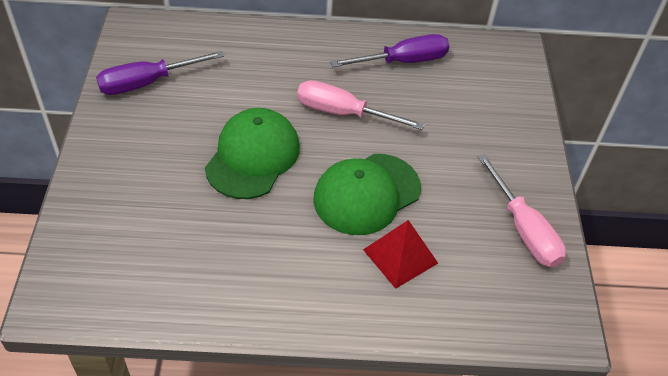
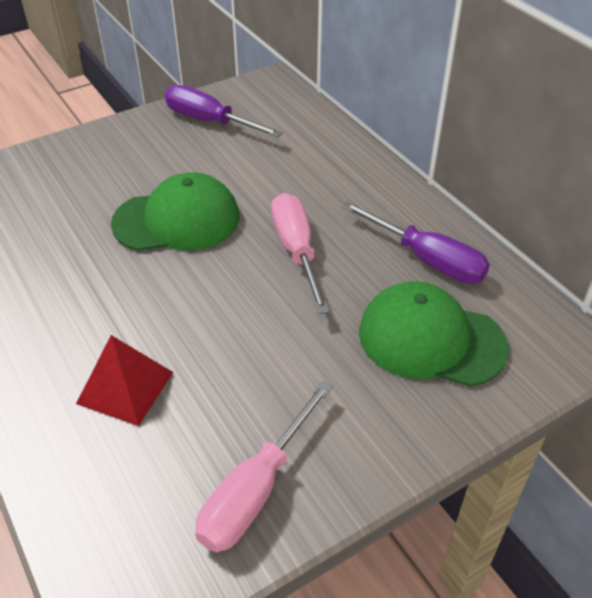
camera: 60 degrees right, 5 degrees down
green cap [313,154,421,235] -> green cap moved to [359,281,509,387]

